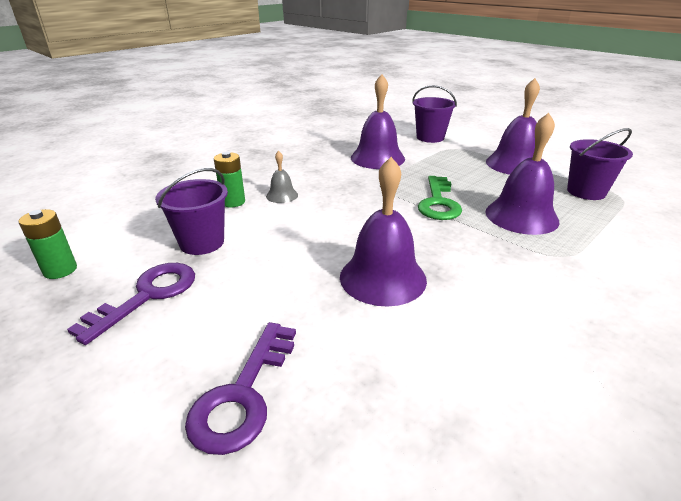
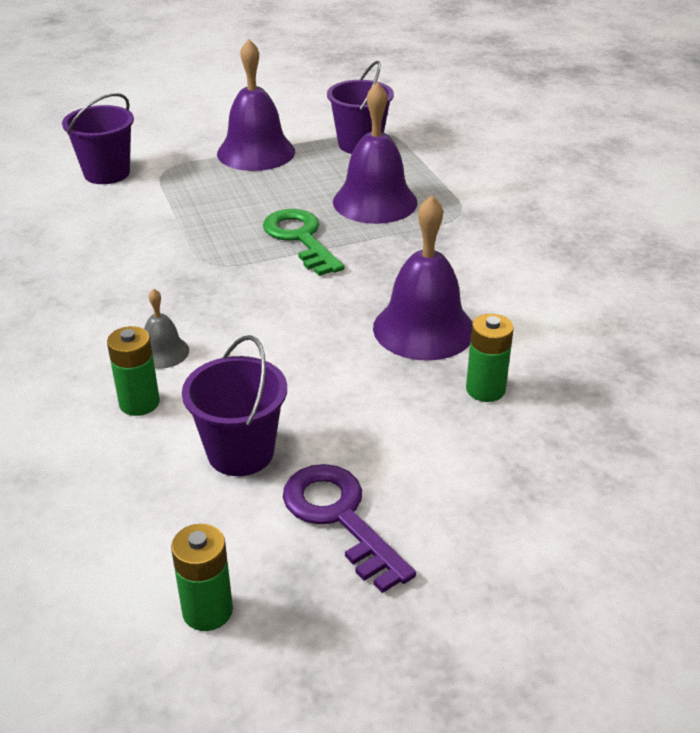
camera: 65 degrees left, 5 degrees up
purple key [185,322,296,455] -> none
purple bell [351,74,405,169] -> none
green key [418,176,462,220] -> green key turned 150 degrees counterclockwise [263,209,345,276]
none -> green battery [466,314,514,402]

